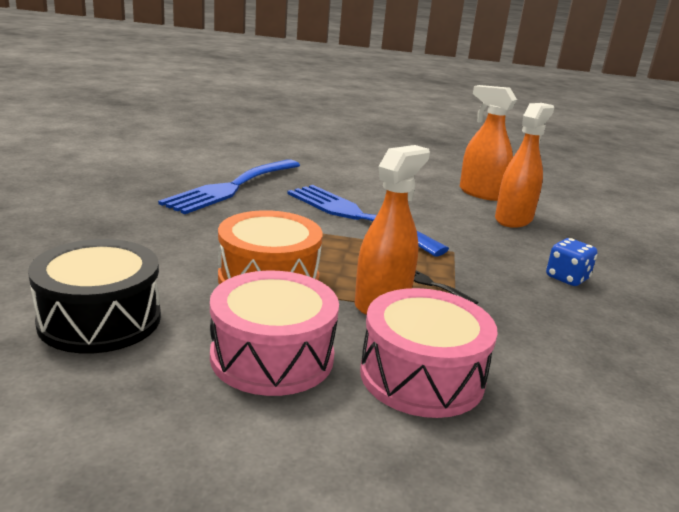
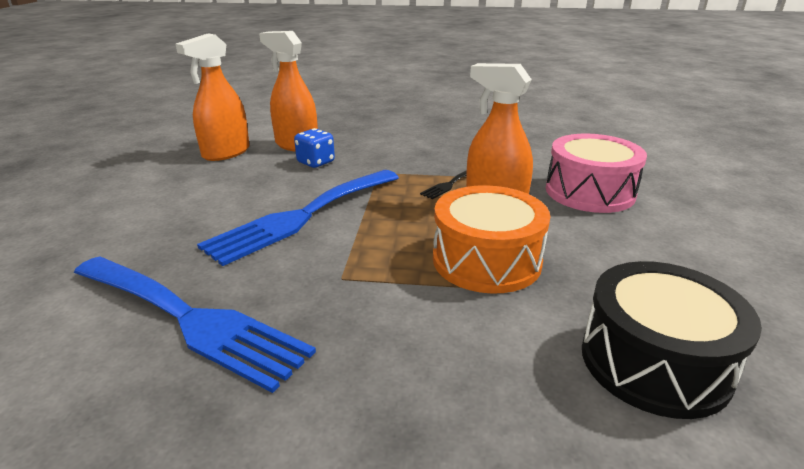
camera: 90 degrees left, 5 degrees up
pink drum [210,270,339,396] -> none
blue dice [546,238,597,286] -> blue dice moved to [294,128,335,168]

